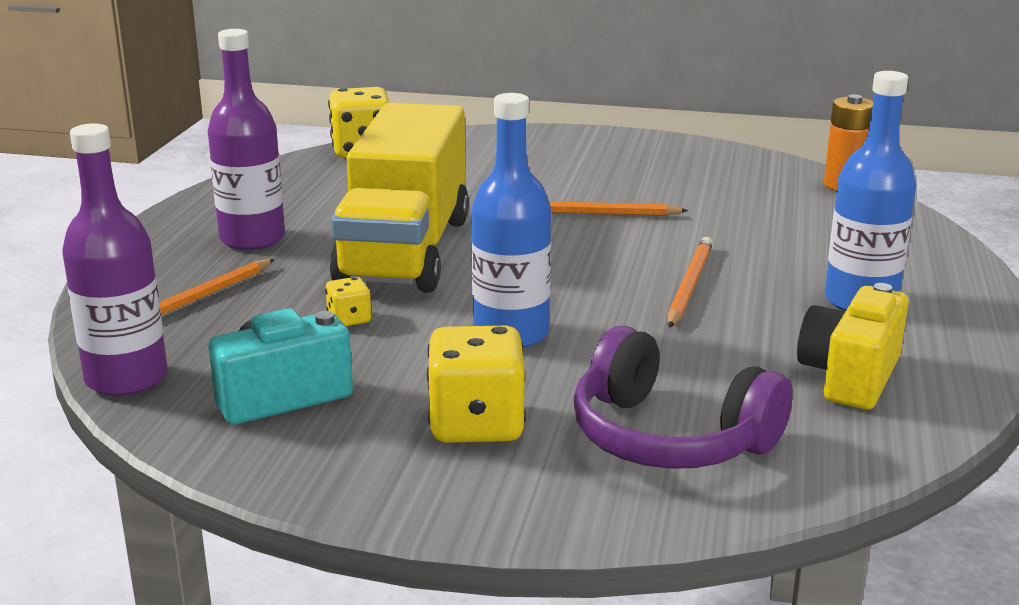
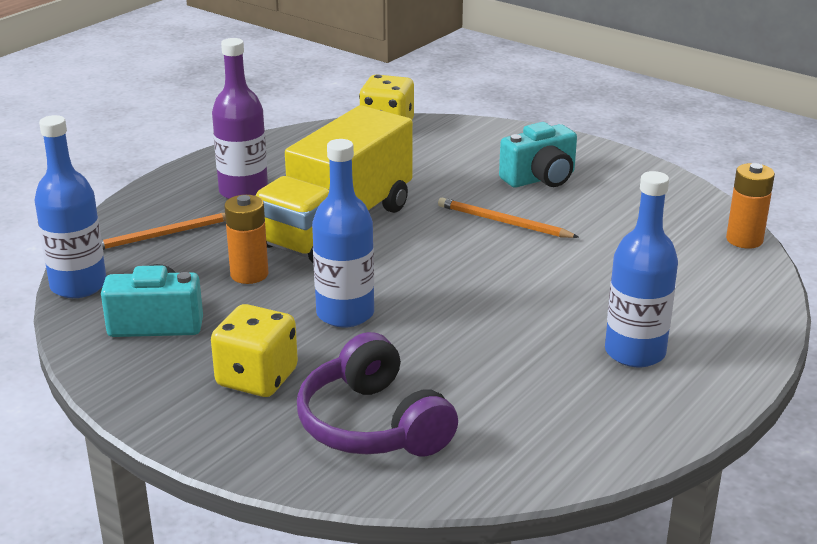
camera: 25 degrees right, 5 degrees up
purple bottle [62,123,168,396] -> blue bottle [34,115,106,298]
yellow dice [325,277,372,326] -> orange battery [224,195,269,284]
orange pencil [668,237,713,328] -> none
yellow camera [797,283,909,410] -> none
none -> turquoise camera [499,122,577,188]

